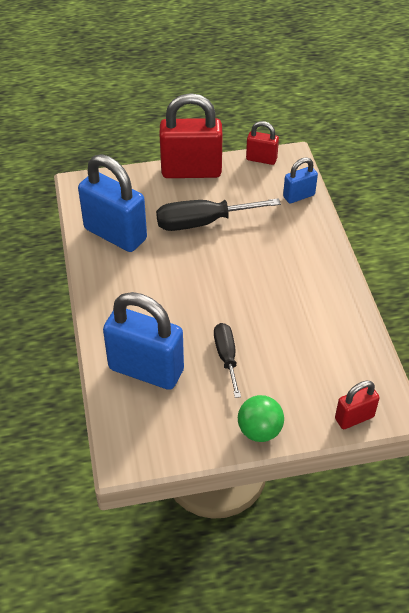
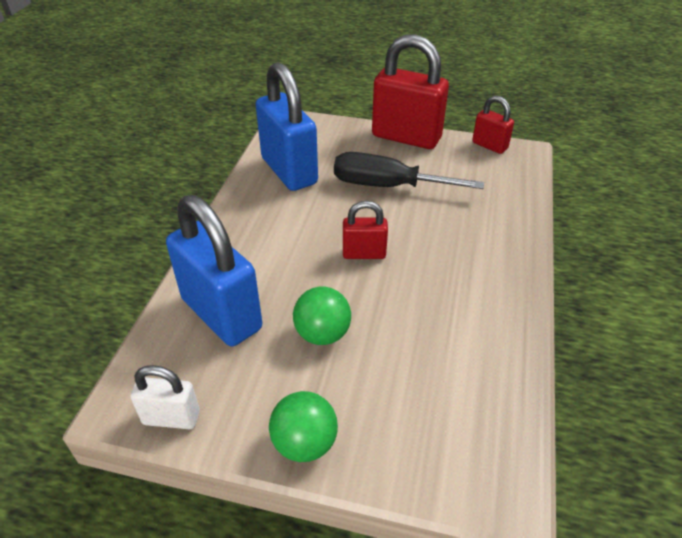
camera: 25 degrees right, 5 degrees down
black screwdriver [214,323,241,398] -> green ball [293,287,351,345]
blue padlock [283,157,318,203] -> none
red padlock [335,381,380,429] -> red padlock moved to [343,201,388,259]
none -> white padlock [130,365,200,429]

